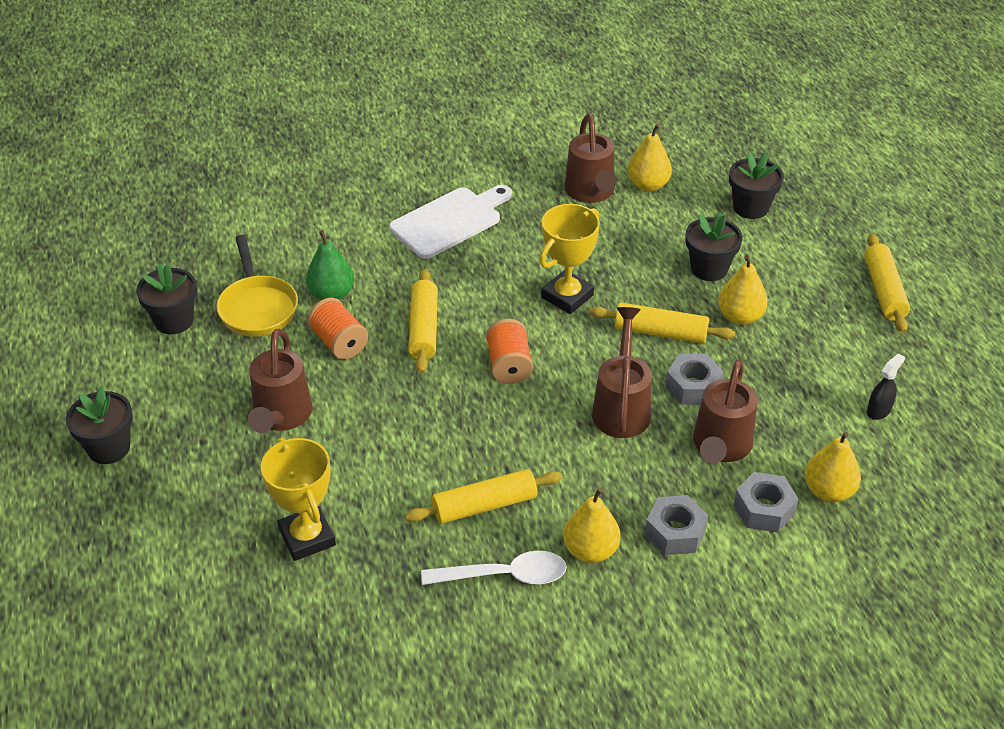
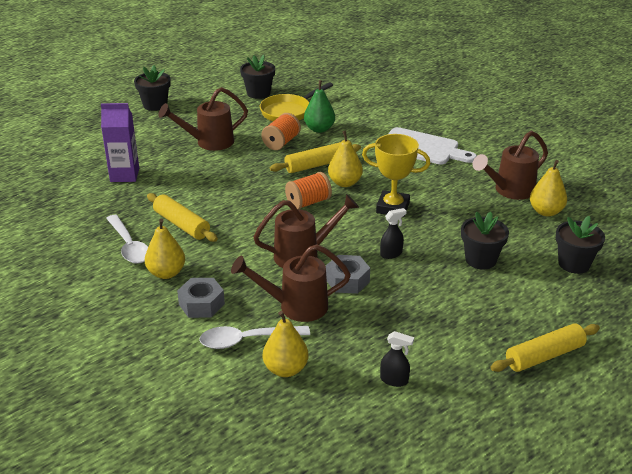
camera: 65 degrees right, 10 degrees down
yellow trophy [261,438,336,561] -> purple carton [101,103,139,182]
yellow rolling pin [590,302,735,343] -> black spray bottle [380,208,407,259]
yellow pear [718,255,768,325] -> yellow pear moved to [328,131,363,187]
grey nut [734,472,798,532] -> white spoon [199,326,310,349]

